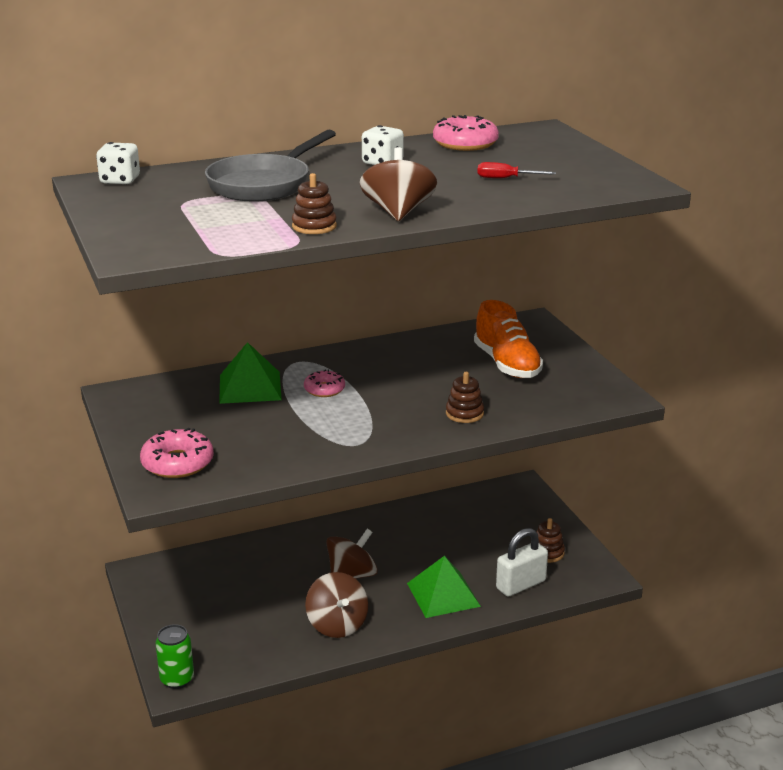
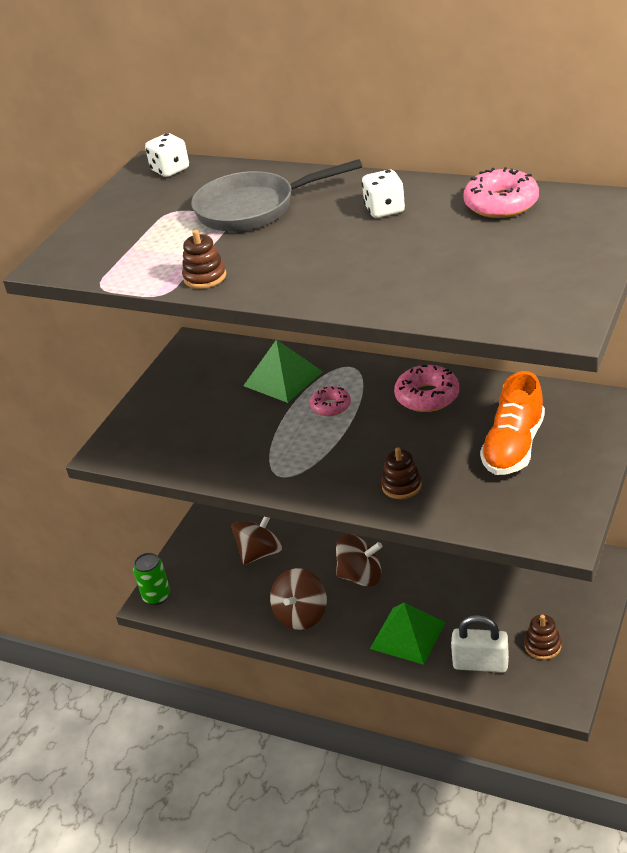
camera: 50 degrees right, 10 degrees up
pink donut [140,428,214,478] -> pink donut moved to [394,365,459,412]
brown spinning top [360,147,437,221] -> brown spinning top moved to [231,517,283,565]
red screwdriver [477,162,556,178] -> none

